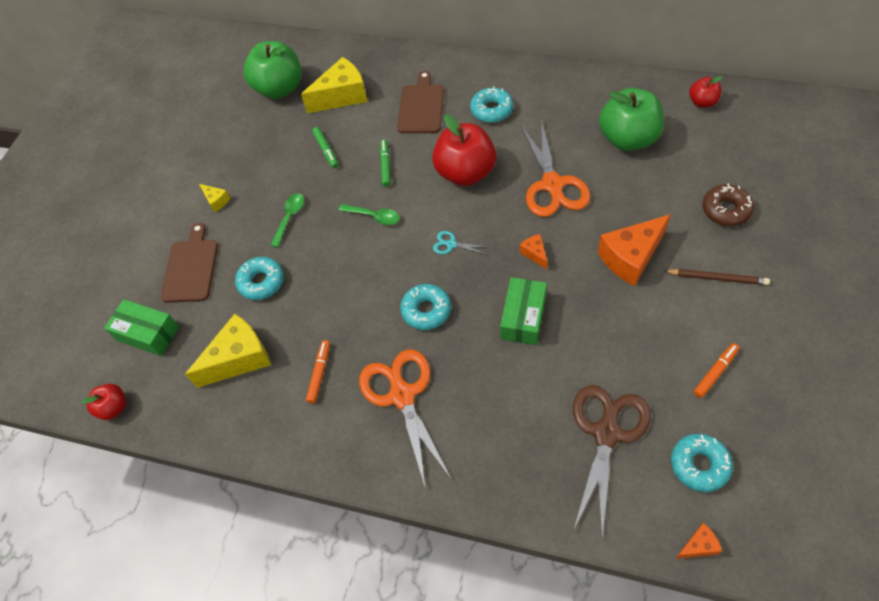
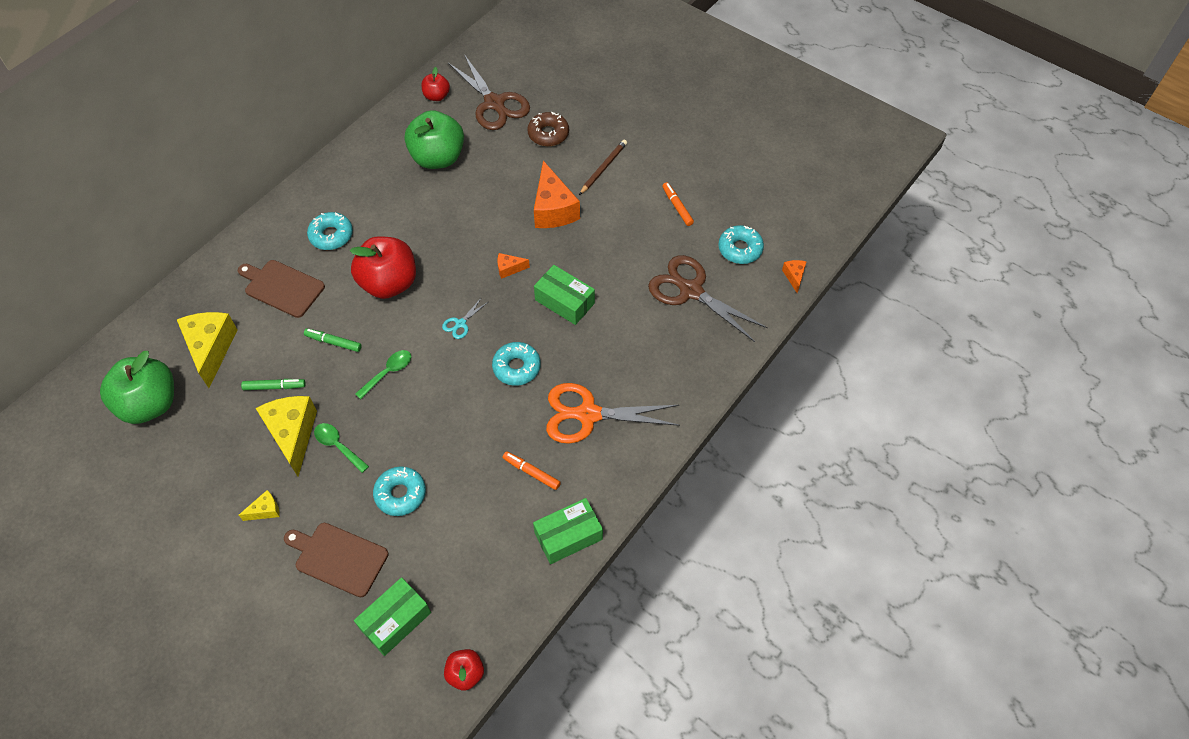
camera: 75 degrees left, 0 degrees up
yellow cheese [185,314,271,388] -> yellow cheese moved to [256,396,317,476]
orange scissors [521,120,590,217] -> none
none -> brown scissors [448,54,530,130]
none -> green box [533,498,603,564]

